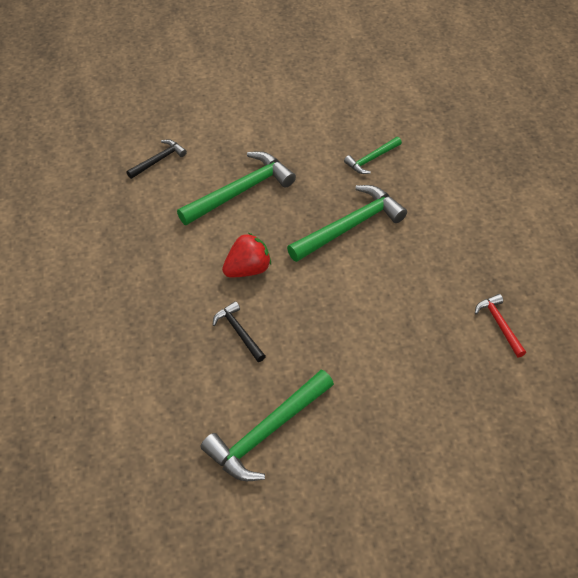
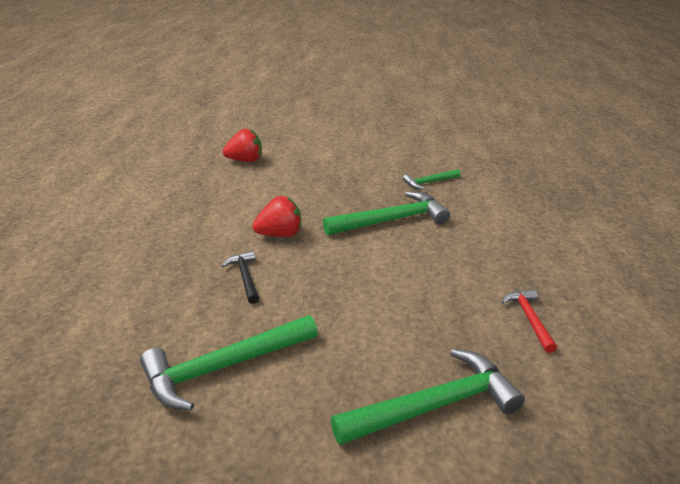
camera: 15 degrees right, 20 degrees down
black hammer [126,139,187,179] -> red strawberry [222,129,262,162]
green hammer [177,151,296,225] -> green hammer moved to [331,349,525,445]

